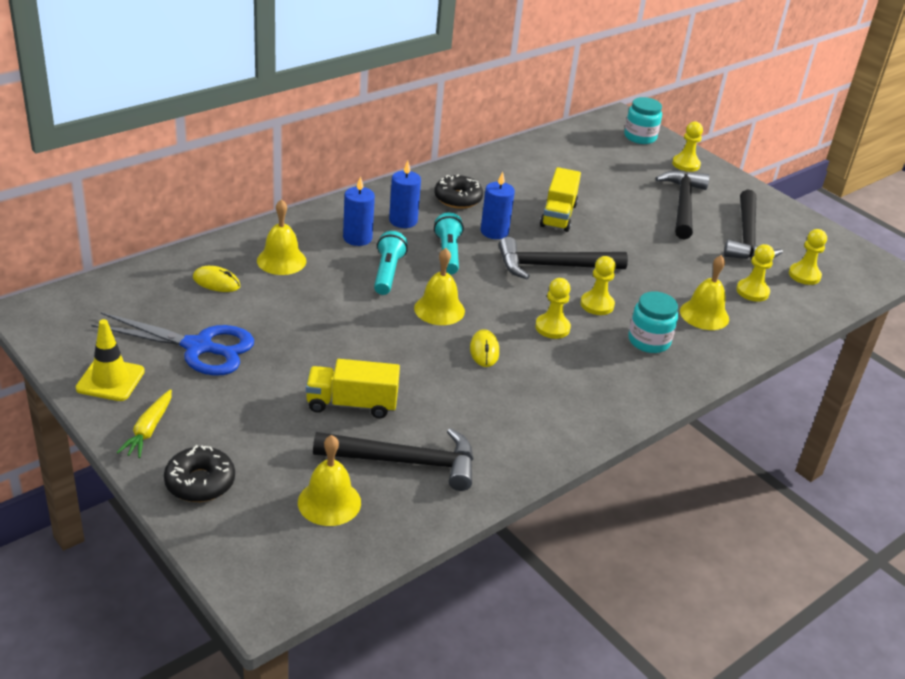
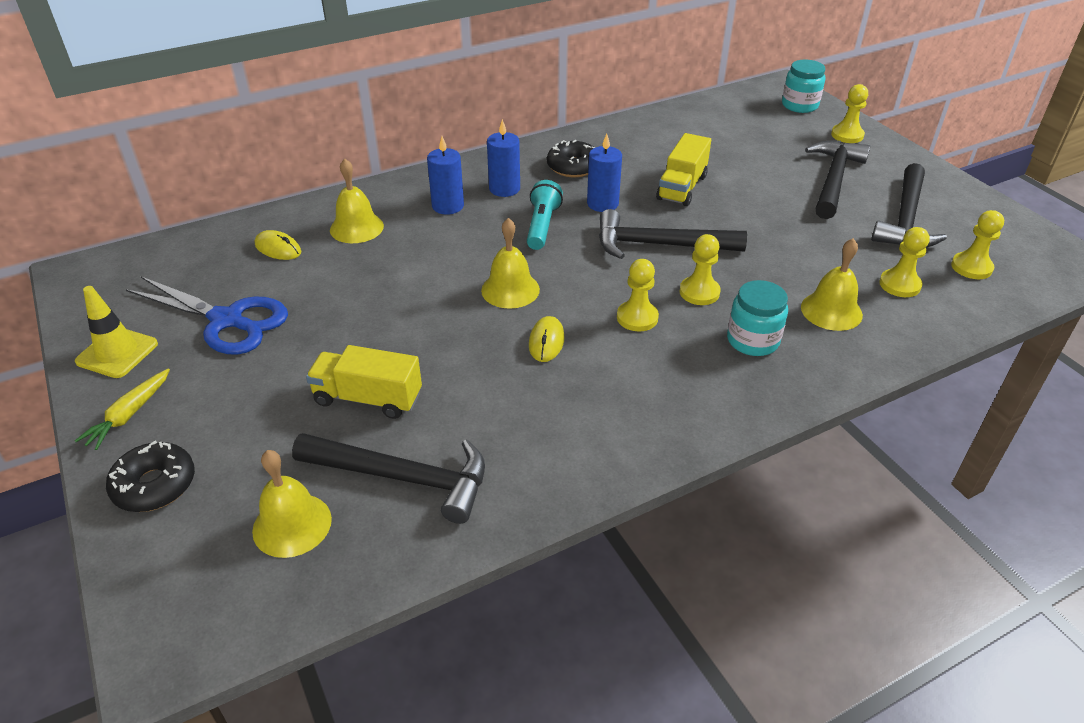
camera: 15 degrees right, 5 degrees up
turquoise flashlight [374,231,408,295] -> none

